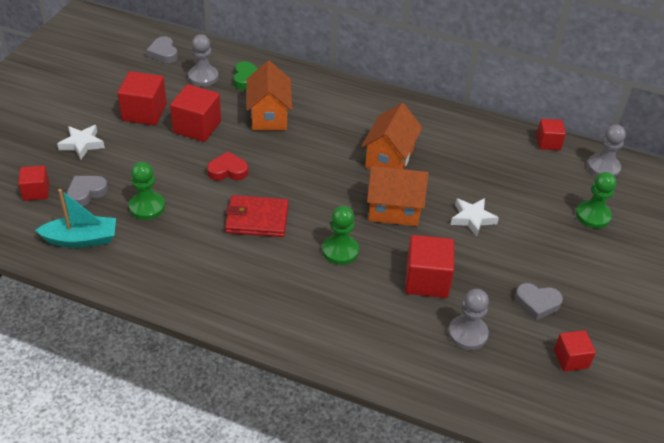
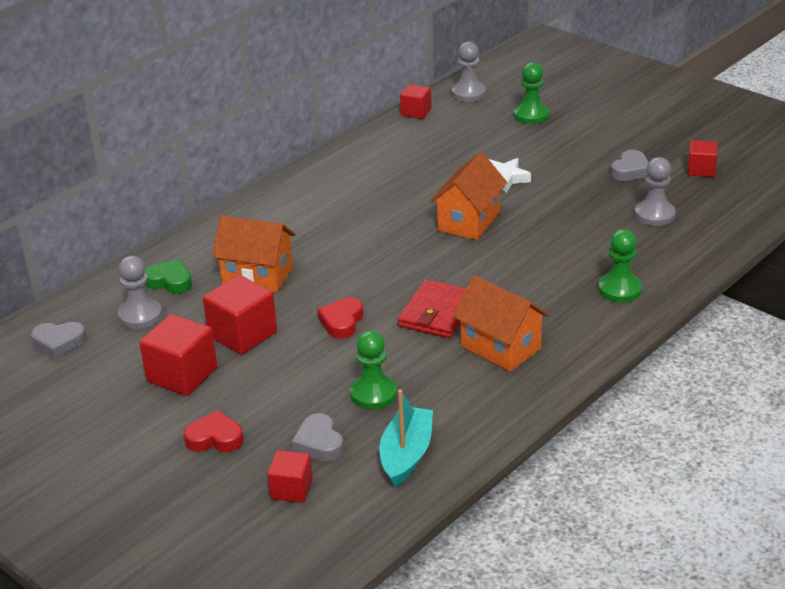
camera: 65 degrees left, 10 degrees down
white star [57,125,105,160] -> red heart [184,410,244,452]
green pawn [322,206,359,265] -> green pawn moved to [598,229,642,302]
orange house [361,103,422,169] -> orange house moved to [453,275,550,372]
red cube [405,235,454,298] -> none

